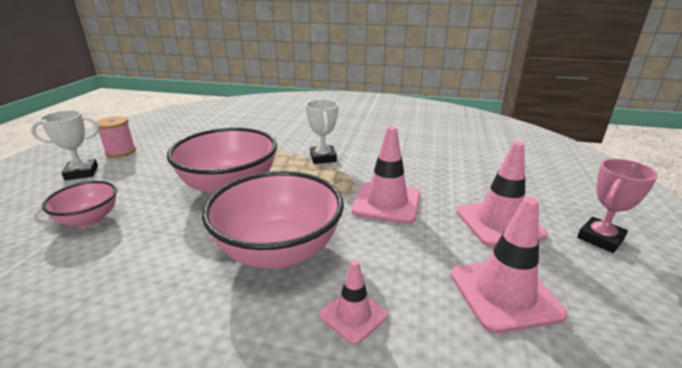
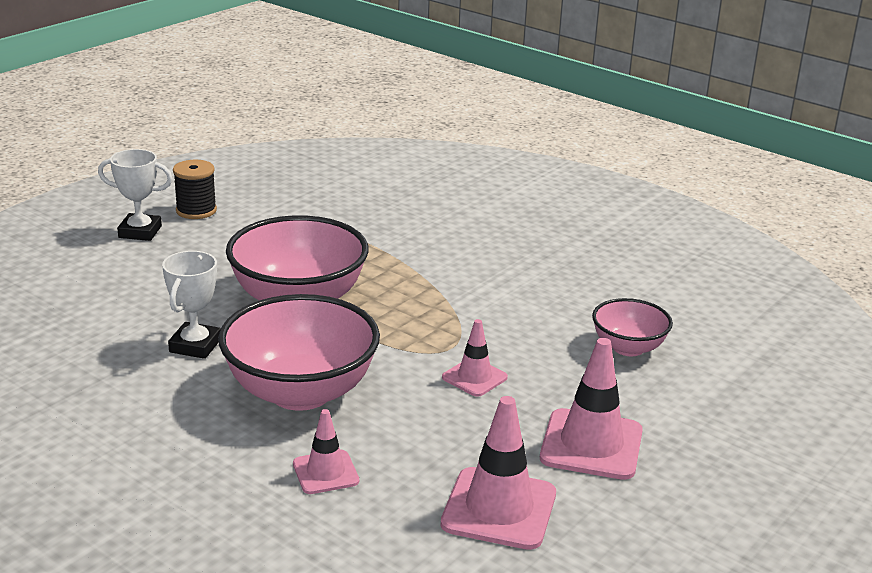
camera: 25 degrees right, 0 degrees up
pink bowl [42,181,117,227] -> pink bowl moved to [592,298,673,356]
pink spool [97,116,136,158] -> black spool [173,160,217,219]
white trophy [306,99,338,164] -> white trophy moved to [162,251,221,359]
pink traffic cone [351,126,420,224] -> pink traffic cone [442,319,508,397], size x0.58
pink trophy [577,159,658,253] -> none

